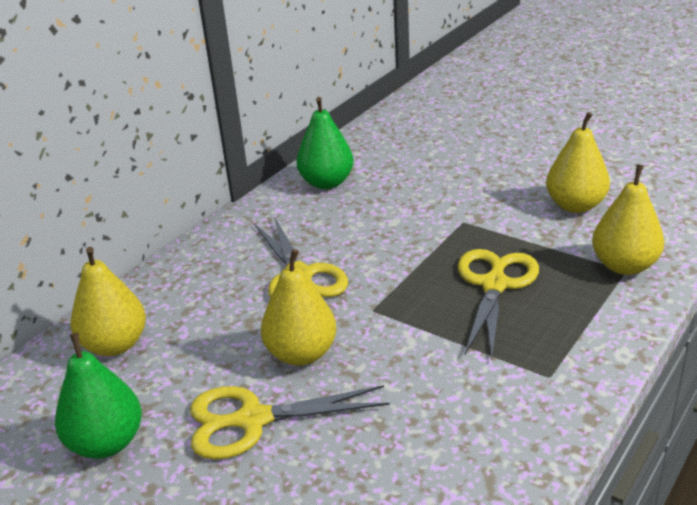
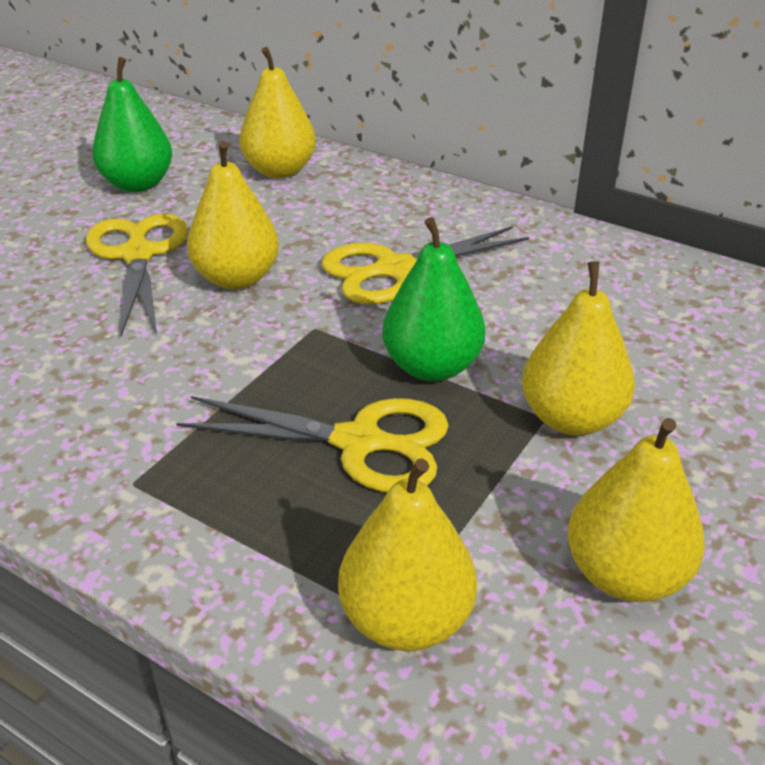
camera: 85 degrees right, 5 degrees up
green pear [296,97,354,189] -> green pear moved to [382,217,485,381]
none -> yellow pear [522,261,635,436]

